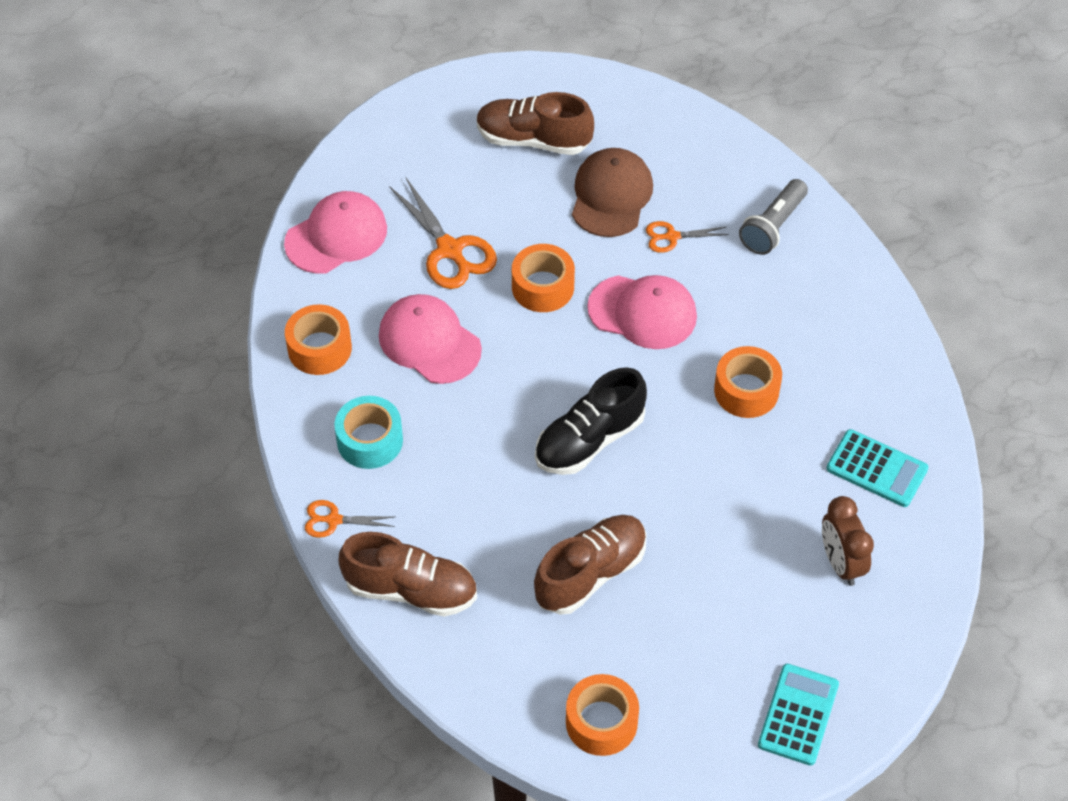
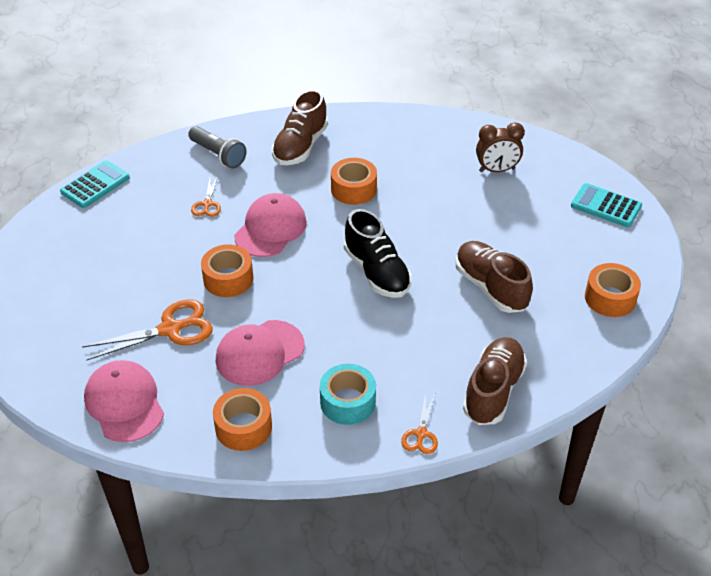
camera: 80 degrees left, 10 degrees down
brown shoe [476,92,594,155] -> brown shoe moved to [272,89,328,165]
brown cap [572,148,653,237] -> none
turquoise calculator [826,429,929,507] -> turquoise calculator moved to [60,160,130,208]

